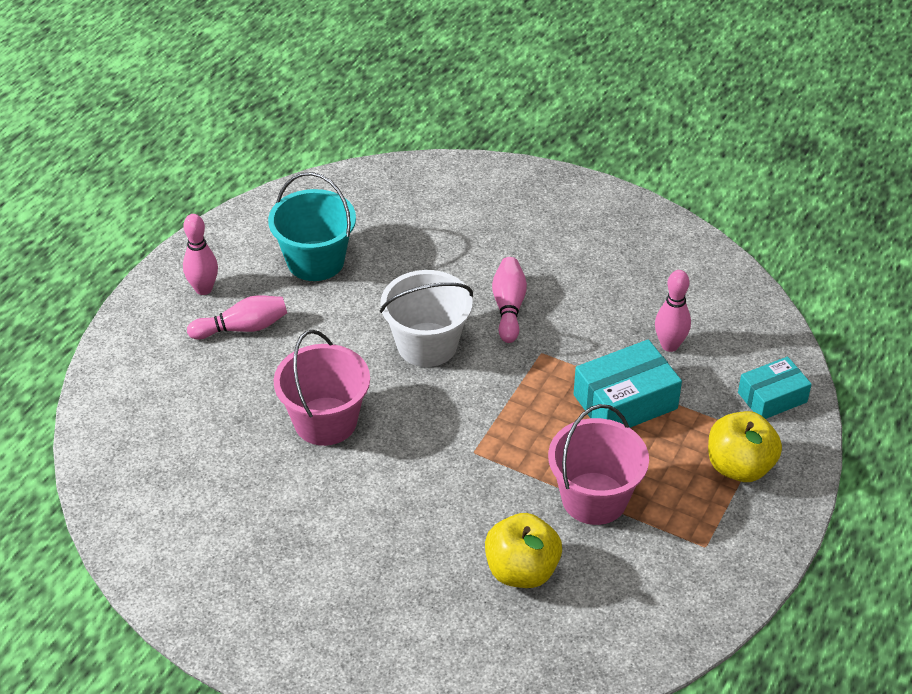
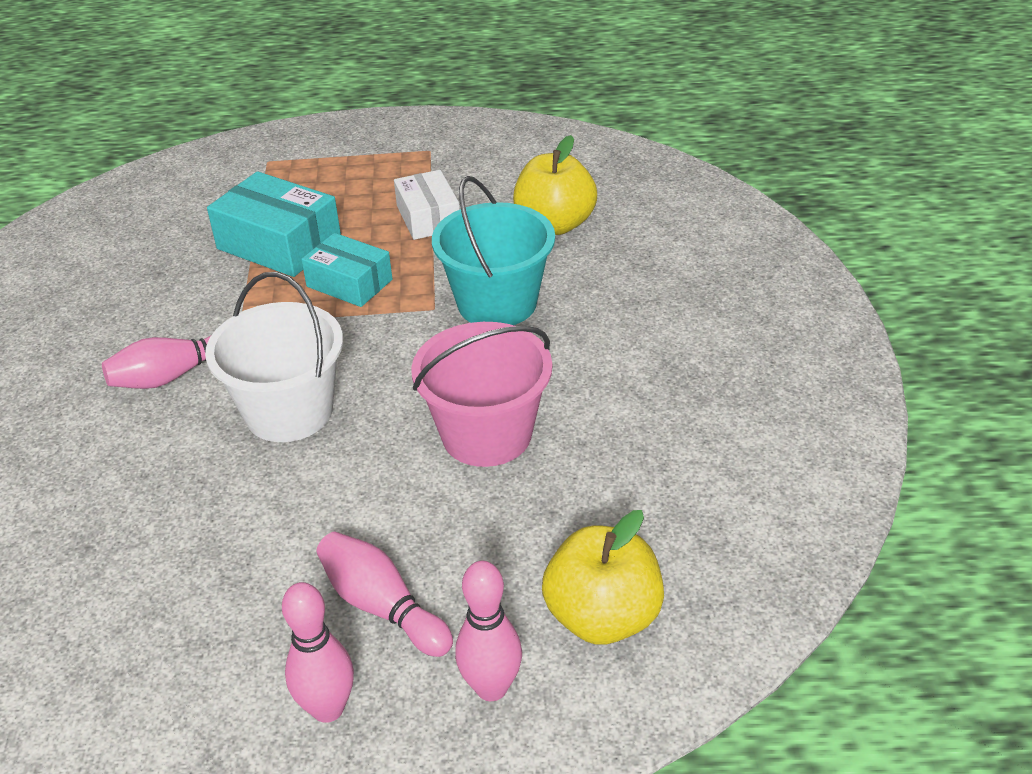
camera: 120 degrees left, 5 degrees down
turquoise bucket [268,172,356,281] -> turquoise bucket moved to [432,176,555,325]
pink bucket [548,404,649,525] -> white box [394,170,460,240]
pink bowling pin [655,270,691,352] -> pink bowling pin moved to [455,561,522,701]
yellow apple [708,411,782,482] -> yellow apple moved to [542,510,664,645]
turquoise box [738,356,812,419] -> turquoise box moved to [301,233,392,307]

